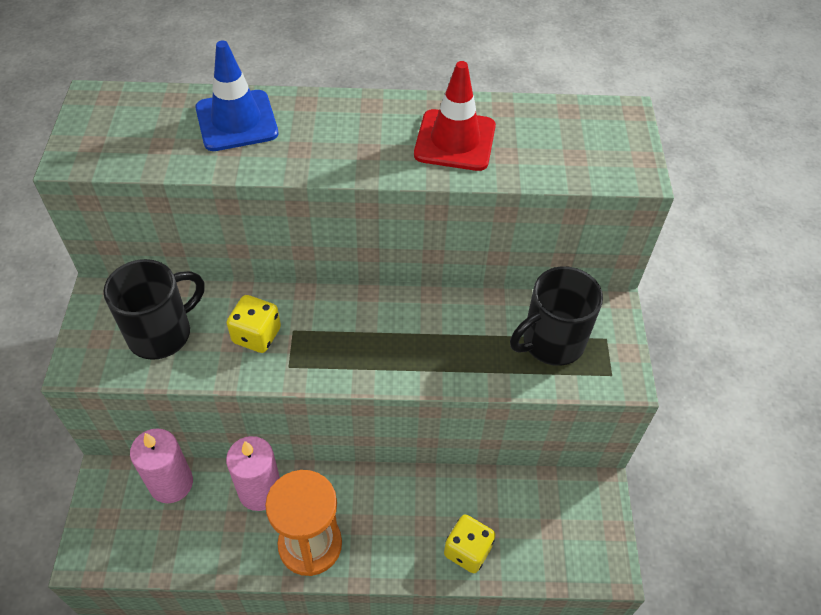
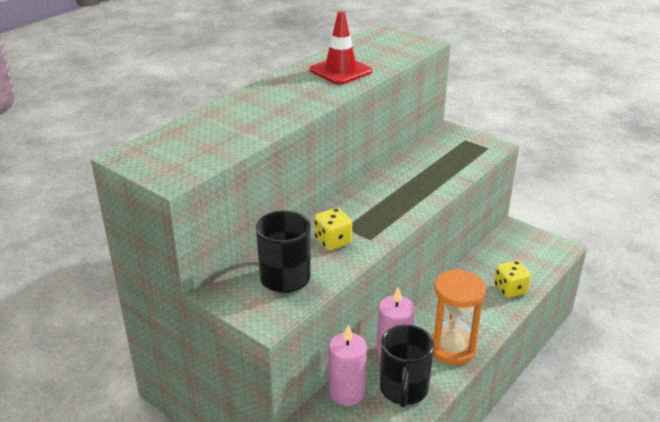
camera: 50 degrees left, 20 degrees down
blue traffic cone [195,40,278,151] -> none
black mug [510,266,603,366] -> black mug moved to [380,325,434,407]

